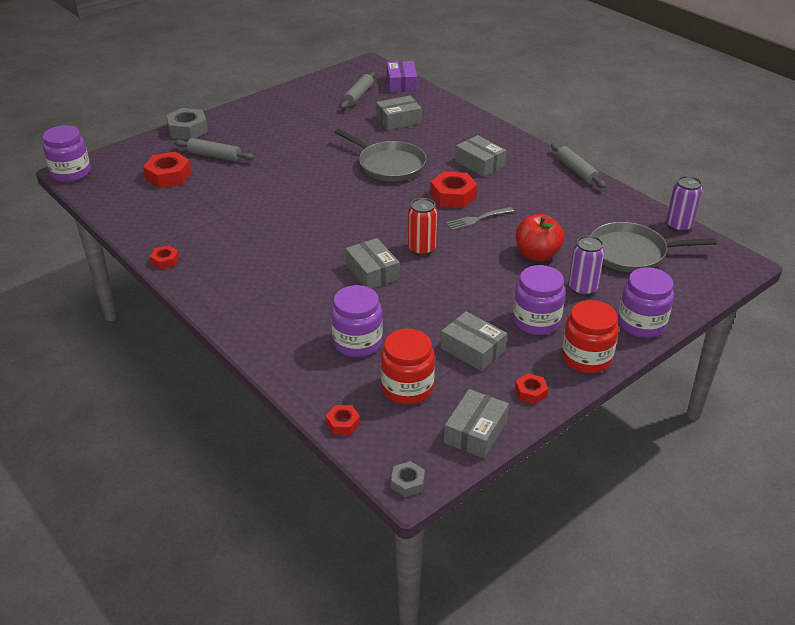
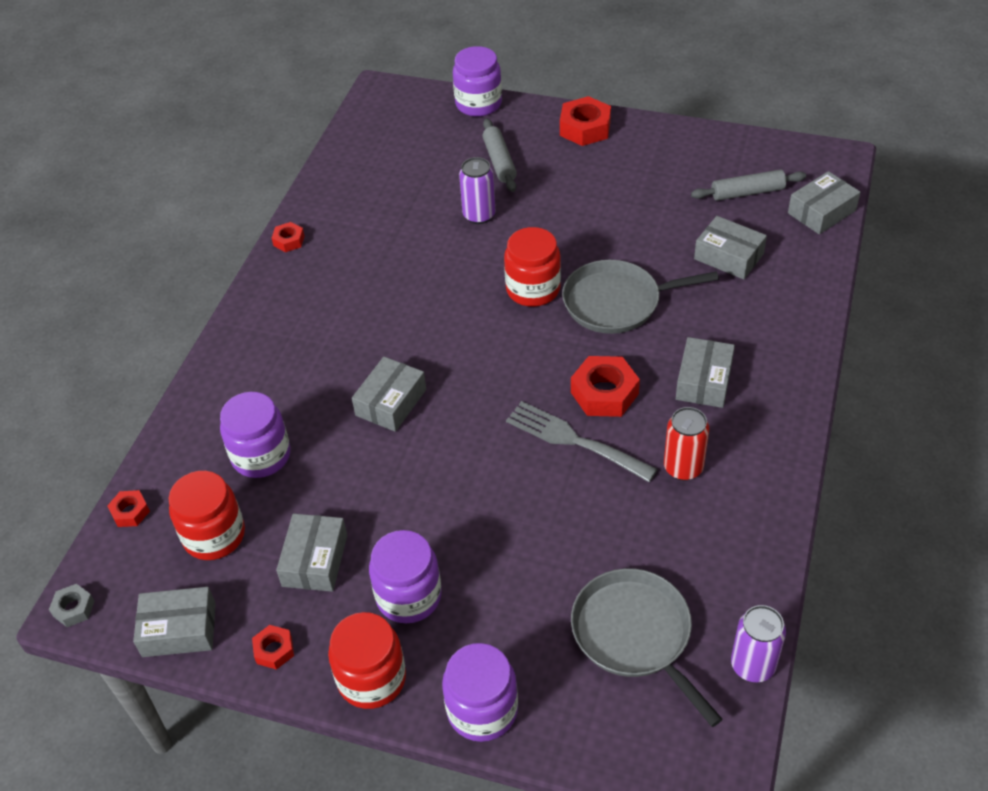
camera: 60 degrees right, 10 degrees up
purple jar [43,125,91,182] -> purple jar moved to [453,46,502,117]
red nut [143,152,191,188] -> red nut moved to [560,96,611,146]
grey nut [166,108,208,140] -> none
grey pan [335,129,427,182] -> grey pan turned 75 degrees clockwise [562,260,719,334]
purple box [387,61,417,92] -> grey box [788,171,861,234]
red can [408,198,437,256] -> red can moved to [664,407,709,480]
grey fork [446,207,514,230] -> grey fork [506,401,658,482], size x1.55
red apple [516,214,564,261] -> none
grey rolling pin [551,143,606,188] -> none
purple can [568,235,605,296] -> purple can moved to [459,157,496,224]
none -> red jar [504,227,561,307]

